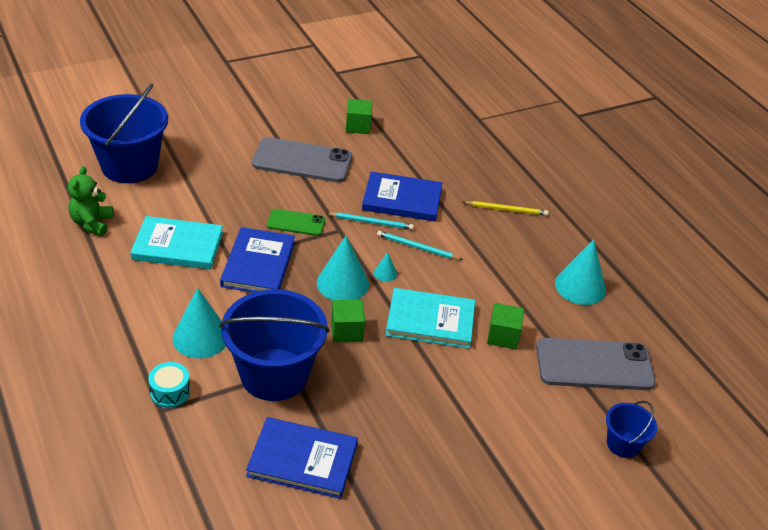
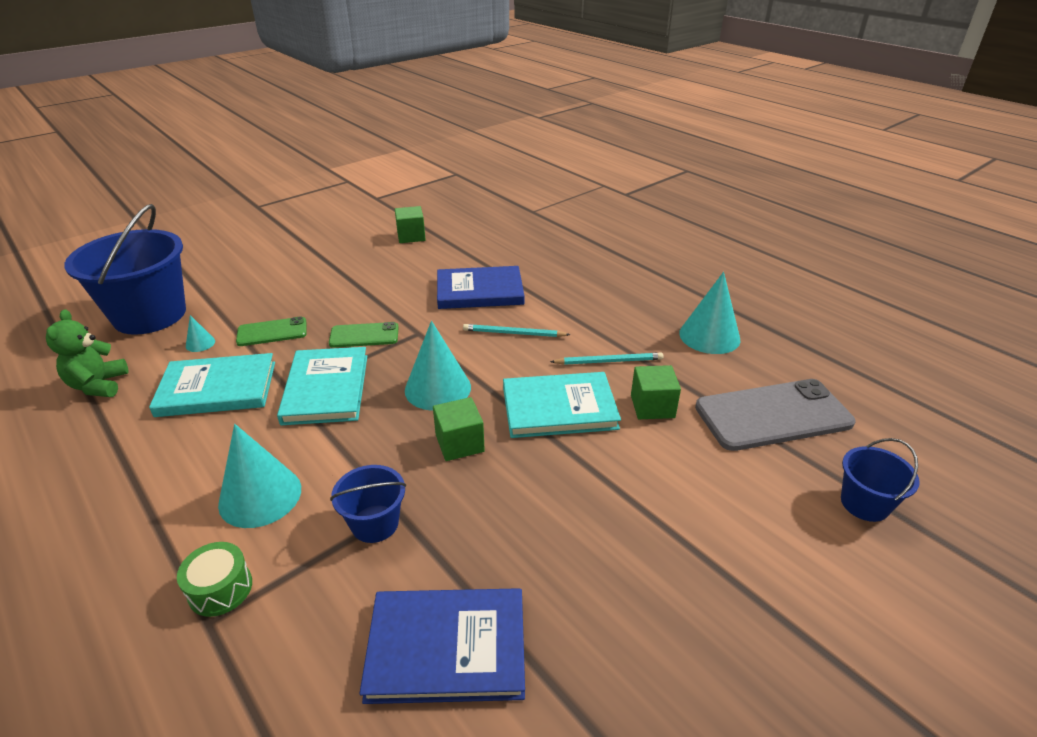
camera: 10 degrees left, 5 degrees down
turquoise drum [148,362,190,408] -> green drum [177,542,252,617]
blue book [220,227,295,292] -> turquoise book [277,347,367,425]
blue bucket [220,289,330,401] -> blue bucket [330,465,406,543], size x0.48
grey phone [252,137,352,183] -> none
turquoise pencil [326,212,414,230] -> turquoise pencil moved to [550,353,663,365]
turquoise cone [374,252,397,282] -> turquoise cone moved to [186,315,215,352]
yellow pencil [463,201,549,216] -> none
none -> green phone [236,317,307,346]

